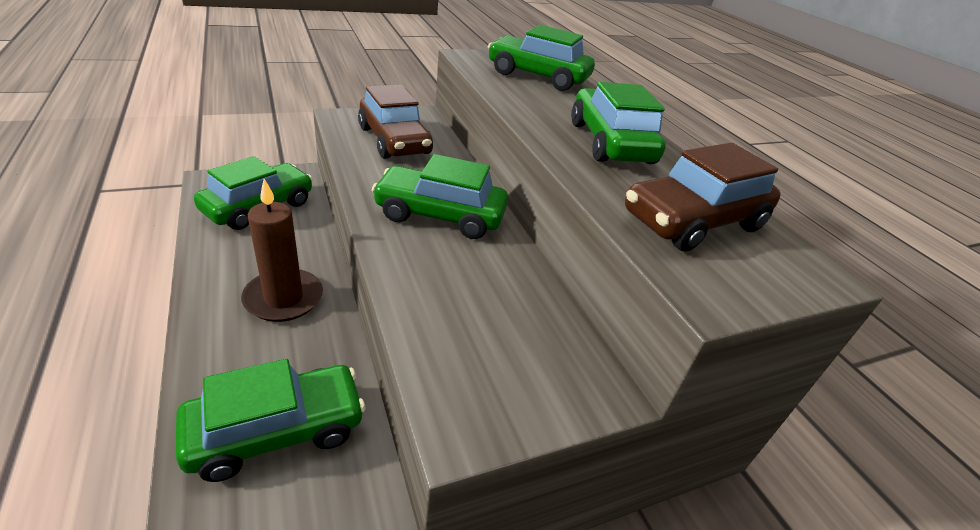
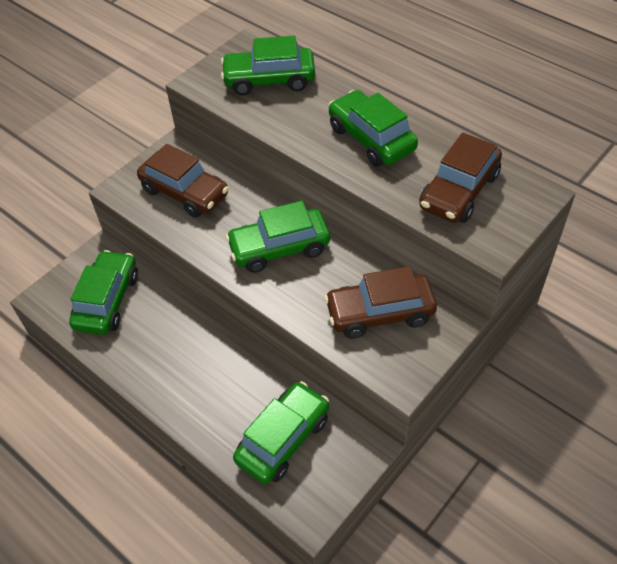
camera: 20 degrees left, 15 degrees up
brown candle [241,179,323,322] -> none
none -> brown car [324,266,437,339]

